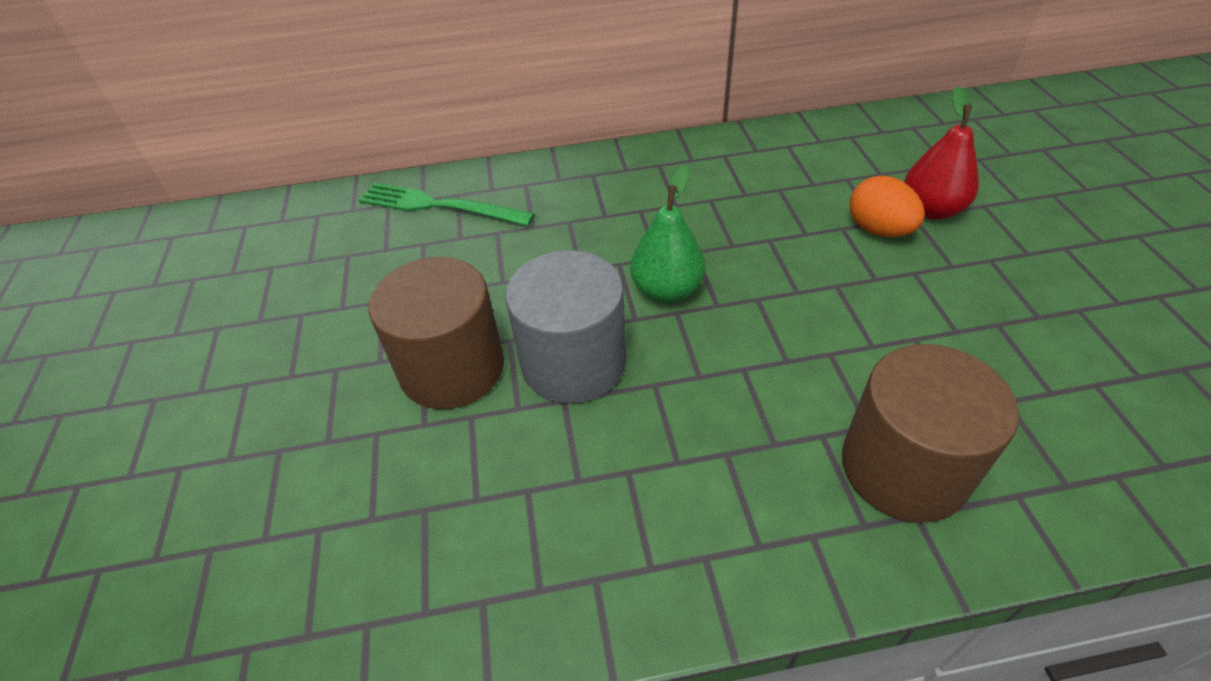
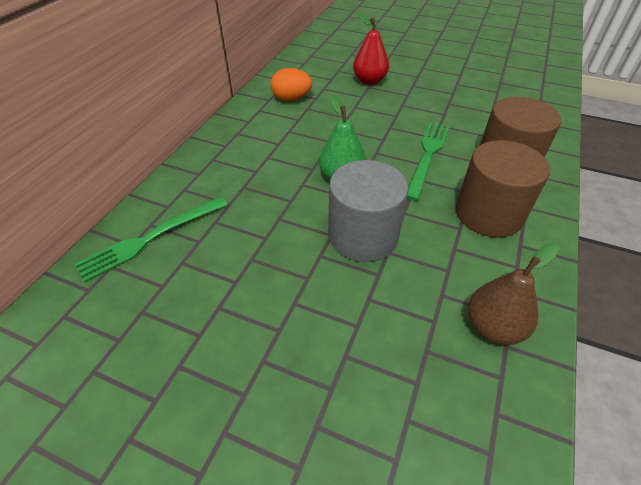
camera: 60 degrees left, 0 degrees up
brown cylinder [369,257,504,409] -> brown cylinder moved to [456,140,550,238]
orange egg [850,176,925,237] -> orange egg moved to [271,68,312,101]
none -> green fork [407,122,450,201]
none -> brown pear [468,243,560,345]

